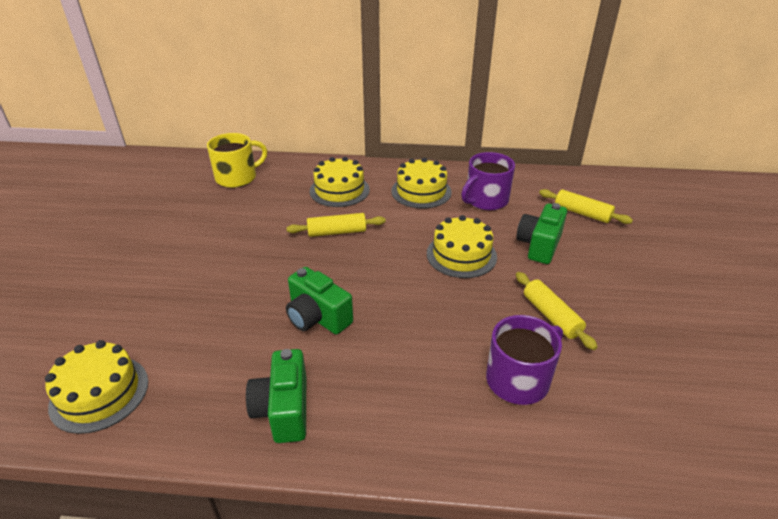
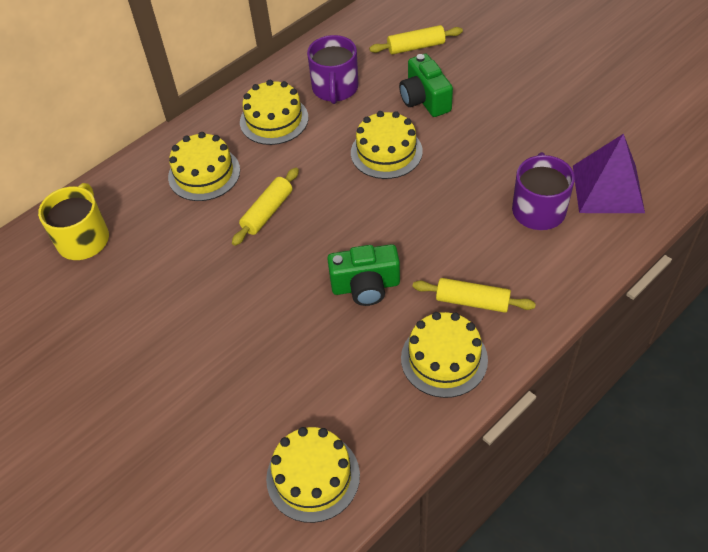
camera: 45 degrees left, 15 degrees up
green camera [246,349,306,443] -> yellow cake [401,312,488,398]
yellow rolling pin [516,272,598,350] -> yellow rolling pin moved to [413,278,536,313]
none -> purple pyramid [573,134,645,213]

